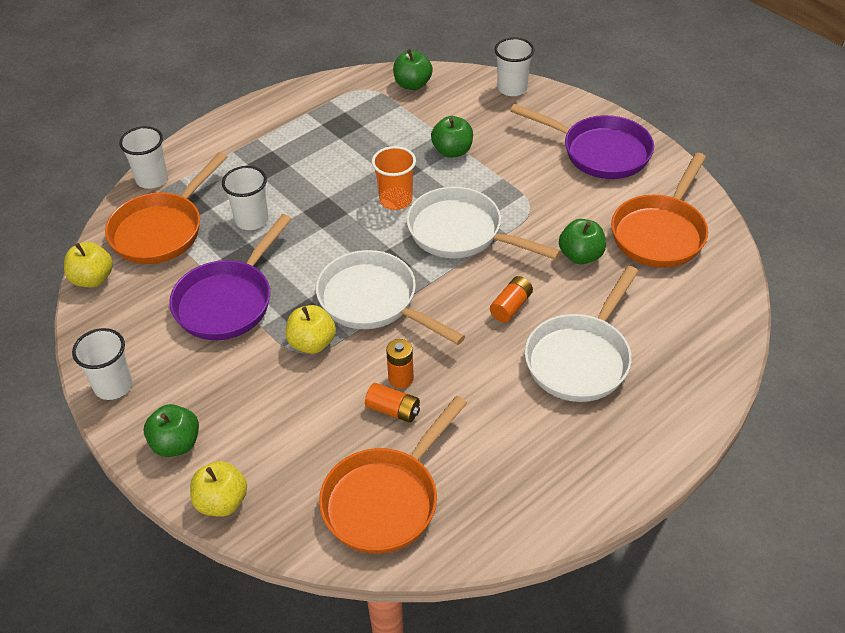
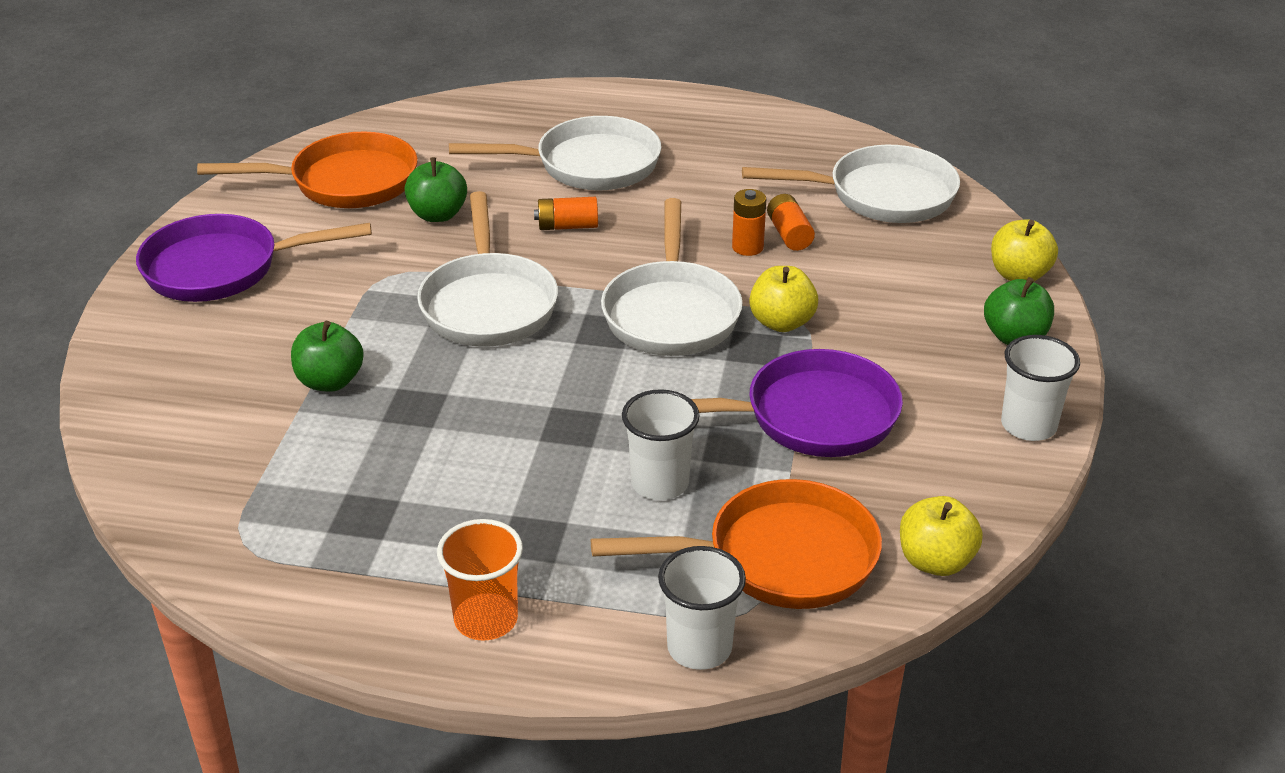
camera: 130 degrees left, 10 degrees down
orange pan [319,396,467,554] -> white pan [742,145,960,223]
orange cup [372,146,416,210] -> orange cup moved to [437,519,523,641]
green apple [393,49,433,90] -> none
white cup [494,37,534,96] -> none
purple pan [510,104,654,179] -> purple pan turned 90 degrees counterclockwise [136,214,372,302]

